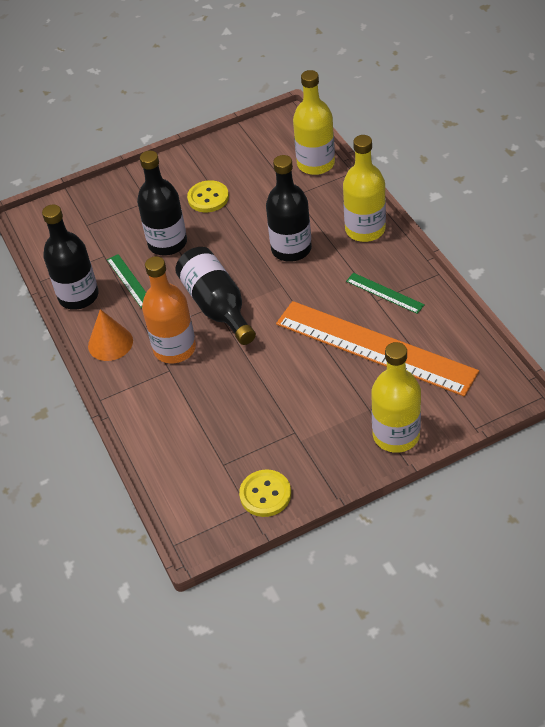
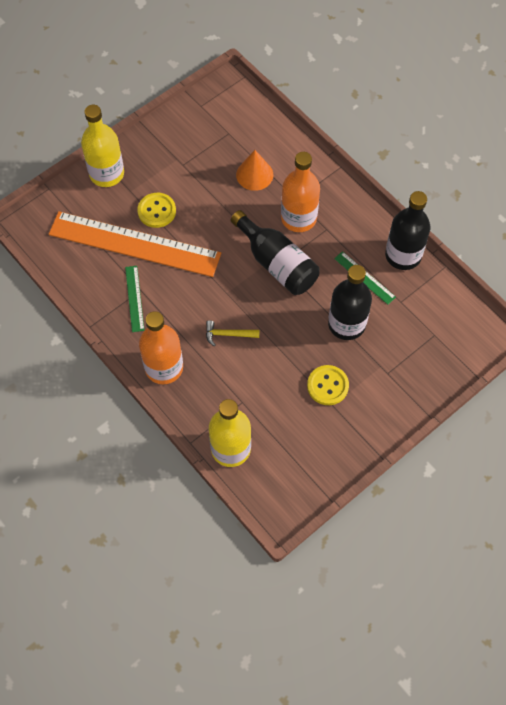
camera: 160 degrees right, 15 degrees up
orange cone [88,309,133,361] -> orange cone moved to [236,150,273,191]
yellow button [239,469,291,517] -> yellow button moved to [137,193,176,228]
black bottle [266,155,312,262] -> yellow hammer [206,321,260,346]
yellow bottle [343,135,386,242] -> orange bottle [139,311,183,384]
green ruler [346,273,425,314] -> green ruler turned 60 degrees clockwise [125,266,144,332]

